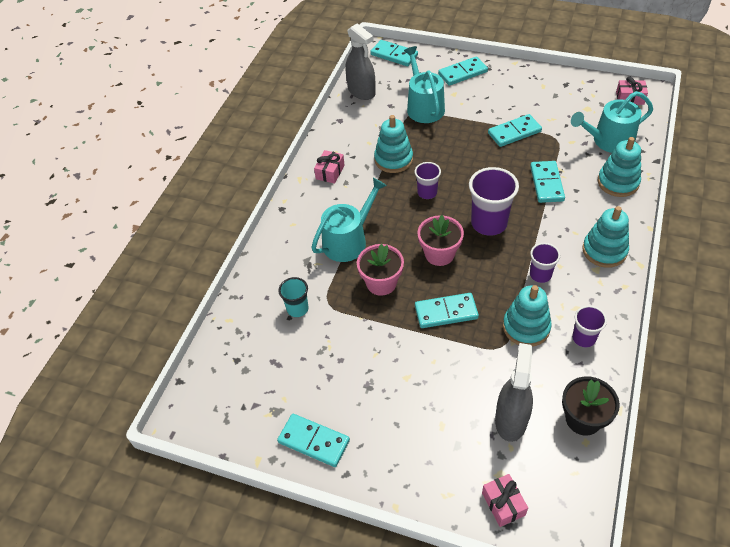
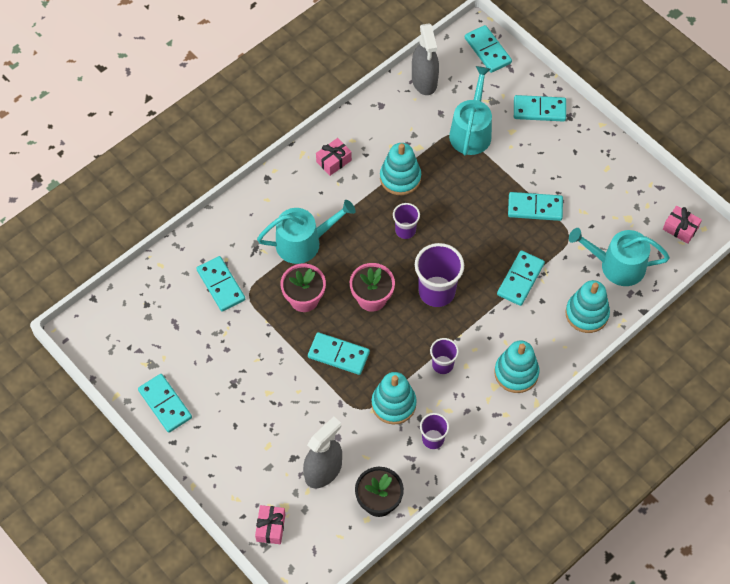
camera: 25 degrees right, 10 degrees up
turquoise cup [278,277,309,317] -> turquoise domino [196,256,245,311]

